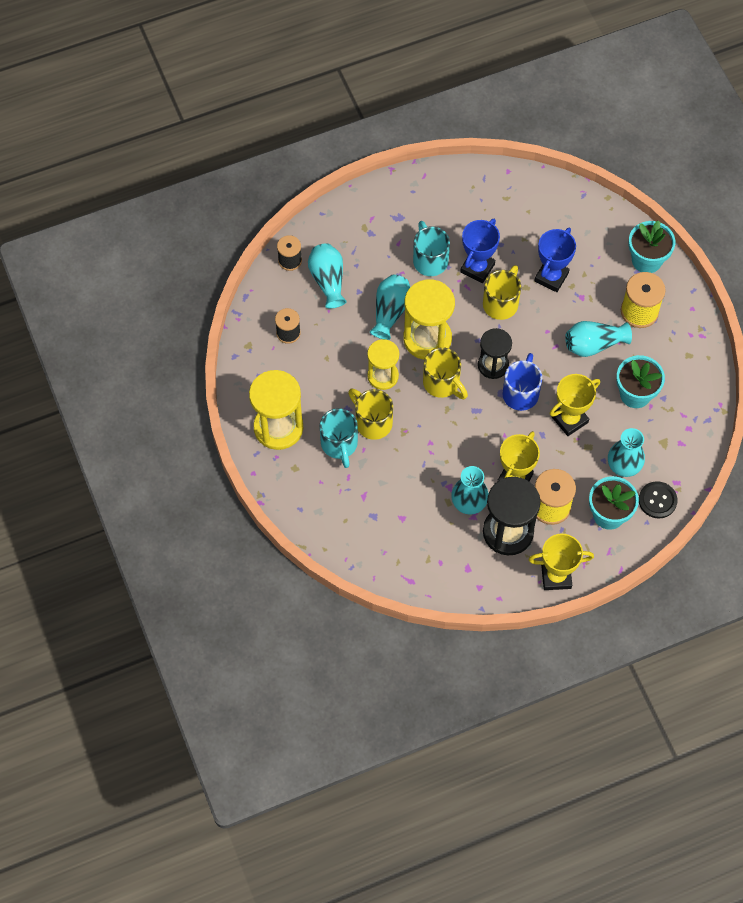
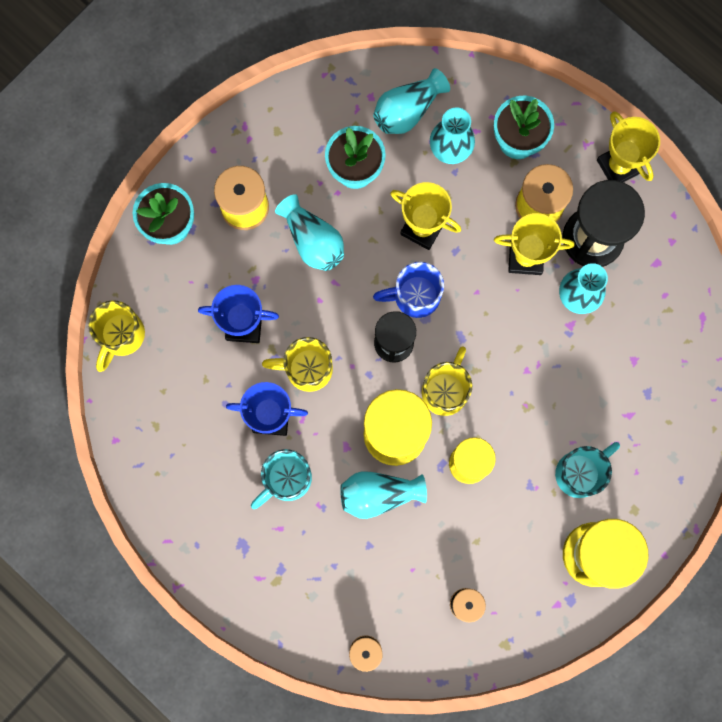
camera: 115 degrees left, 15 degrees up
turquoise vase [308,243,347,309] -> turquoise vase moved to [373,68,450,134]
yellow mug [348,389,393,440] -> yellow mug moved to [88,300,145,372]
black button [639,481,677,519] -> none

